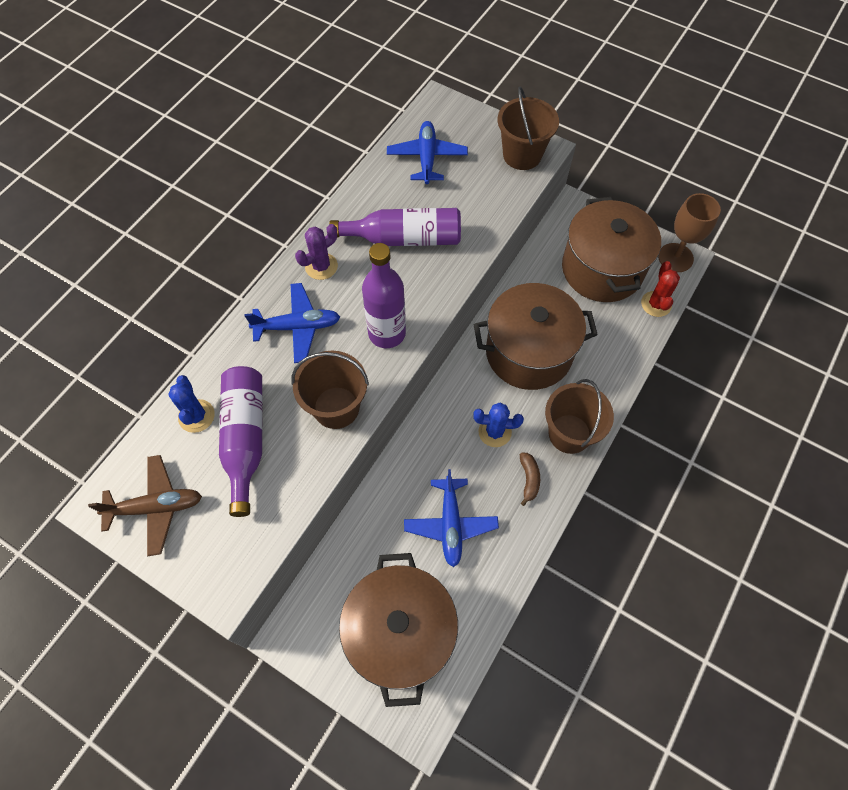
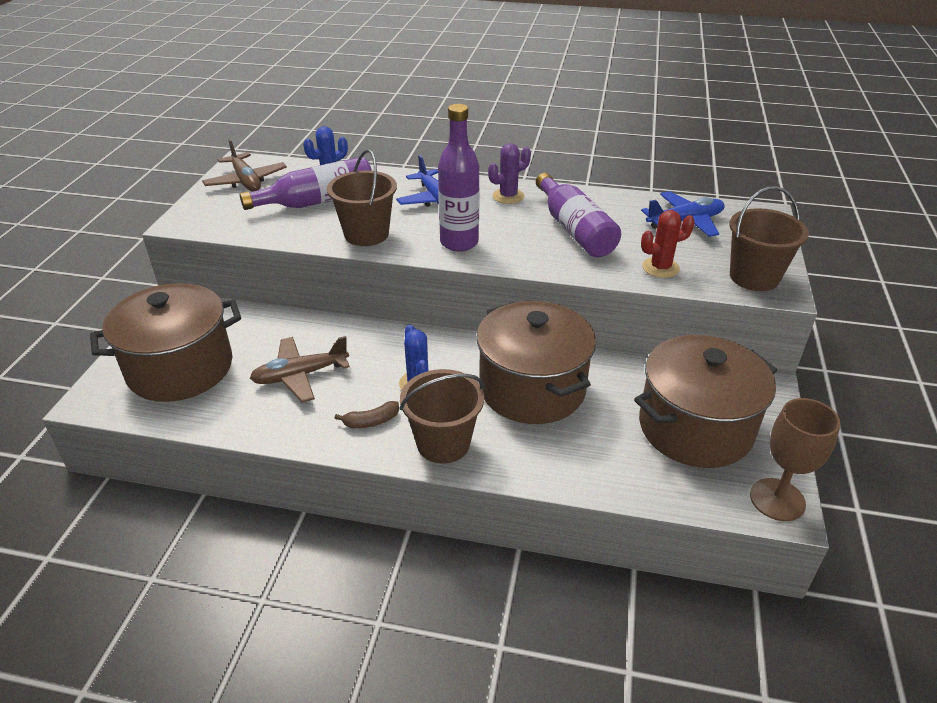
camera: 70 degrees right, 25 degrees down
purple cactus [295,224,338,280] -> purple cactus turned 60 degrees counterclockwise [488,143,531,204]
blue plane [404,469,499,567] -> brown plane [250,336,350,402]
red cactus [641,261,680,317] -> red cactus moved to [641,210,695,278]

